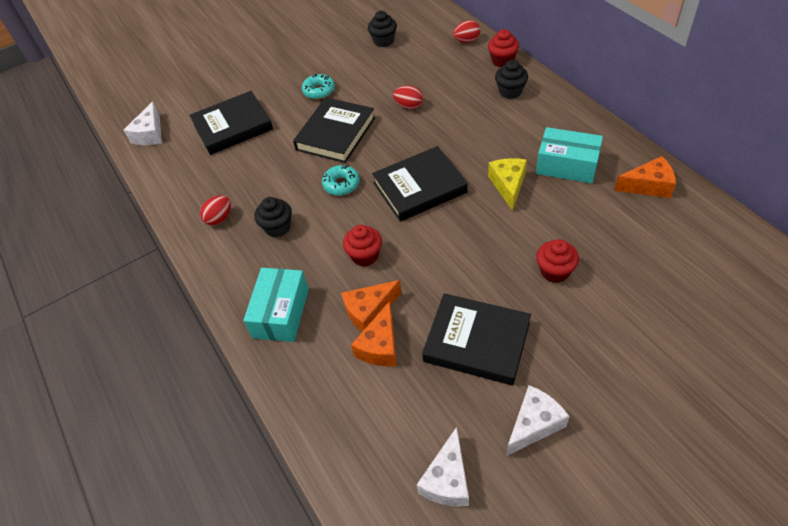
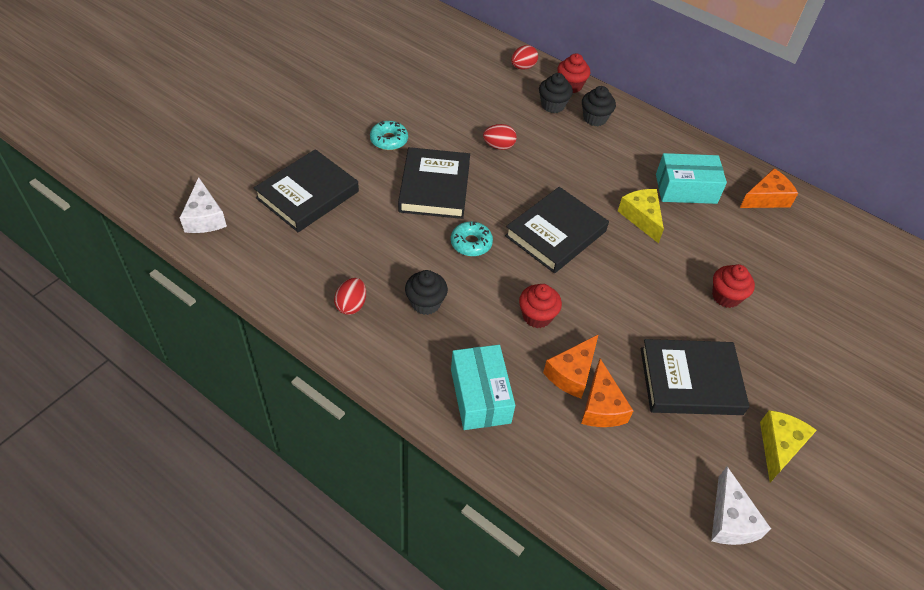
camera: 30 degrees left, 0 degrees up
black cupcake [368,11,397,47] -> black cupcake moved to [539,73,573,113]
white cheese [506,385,570,456] -> yellow cheese [760,410,817,482]

